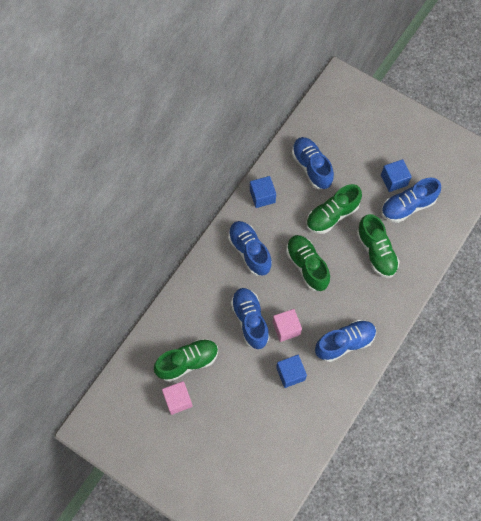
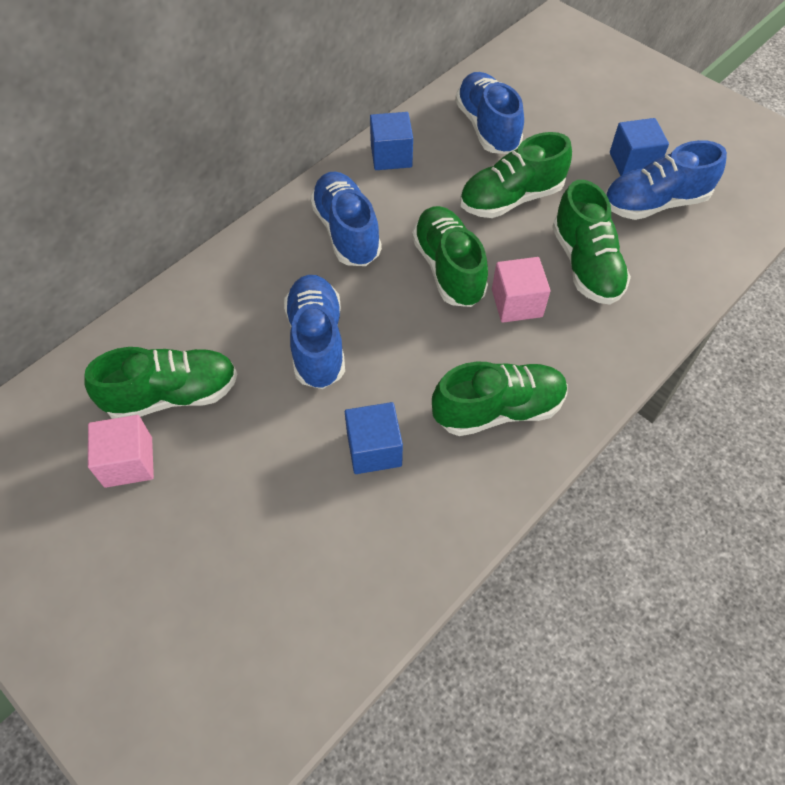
camera: 10 degrees right, 10 degrees down
pink cube [272,309,302,342] -> pink cube moved to [492,257,550,323]
blue shoe [315,319,376,362] -> green shoe [432,362,568,436]

